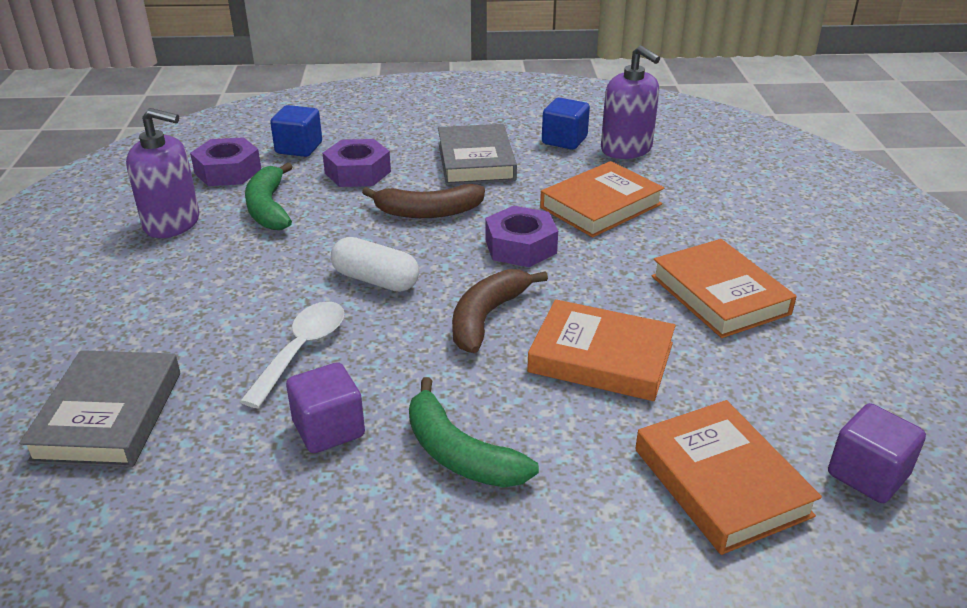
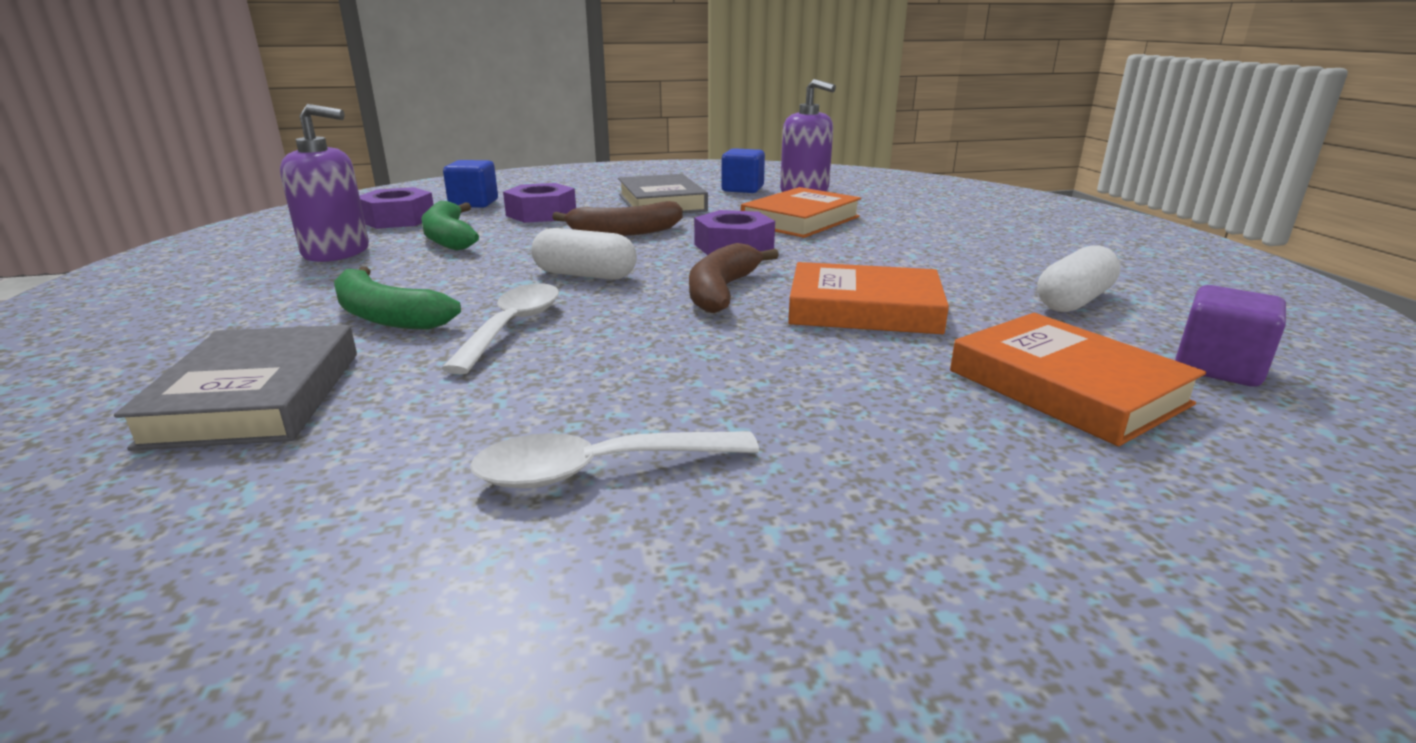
camera: 10 degrees left, 10 degrees down
purple cube [286,362,365,453] -> none
green banana [409,377,539,488] -> green banana moved to [334,266,461,330]
orange book [651,239,797,338] -> none
none -> white spoon [470,431,759,489]
none -> white capsule [1037,245,1121,312]

